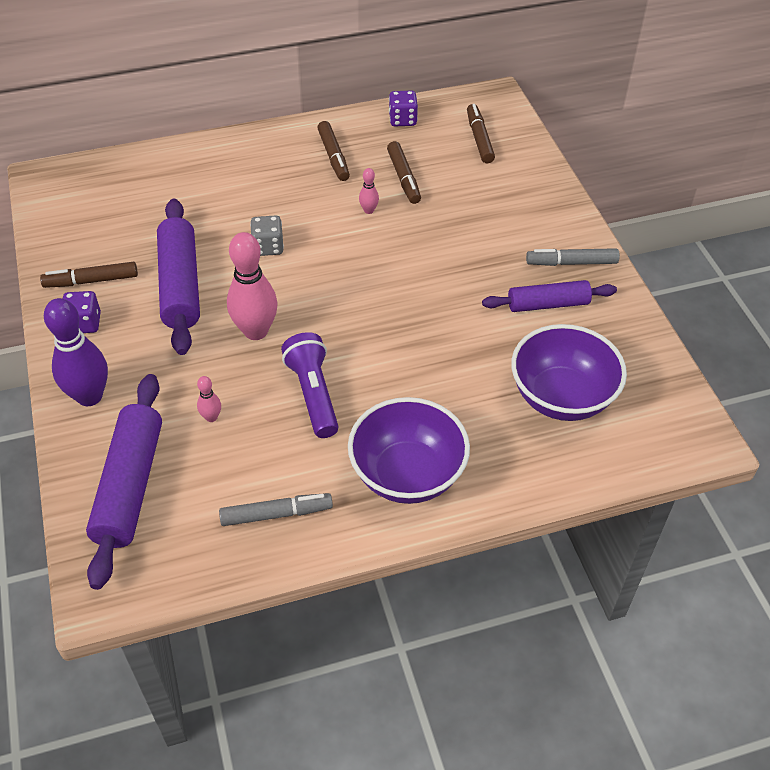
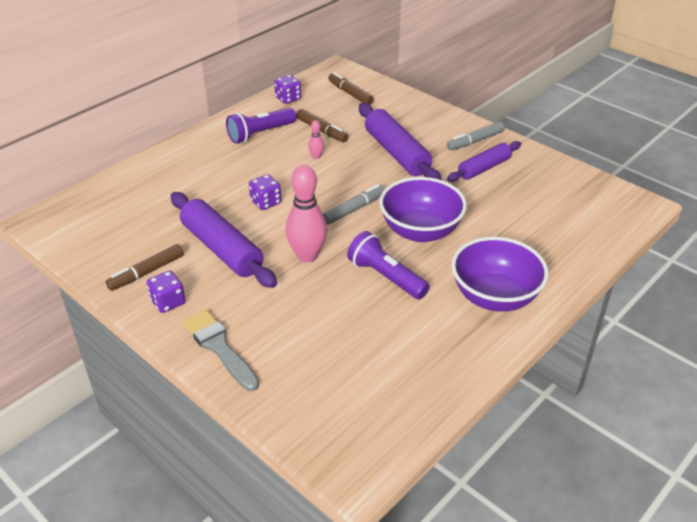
camera: 30 degrees left, 10 degrees down
purple bowling pin [44,298,108,406] -> grey brush [183,309,259,391]
purple rolling pin [86,374,162,590] -> purple rolling pin moved to [359,103,441,180]
pink bowling pin [197,376,221,422] -> none
grey marker [219,493,333,526] -> grey marker moved to [323,184,385,224]
grey dice [250,215,284,256] -> purple dice [249,174,281,210]
brown marker [317,121,350,181] -> purple flashlight [226,108,296,144]
purple bowl [511,324,627,421] -> purple bowl moved to [379,177,467,242]

